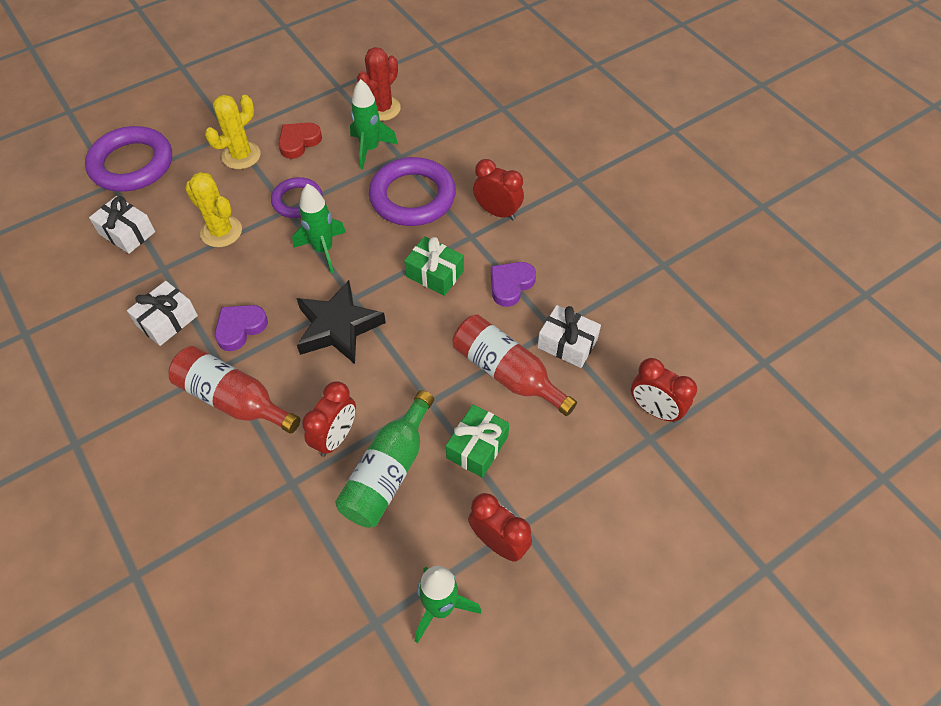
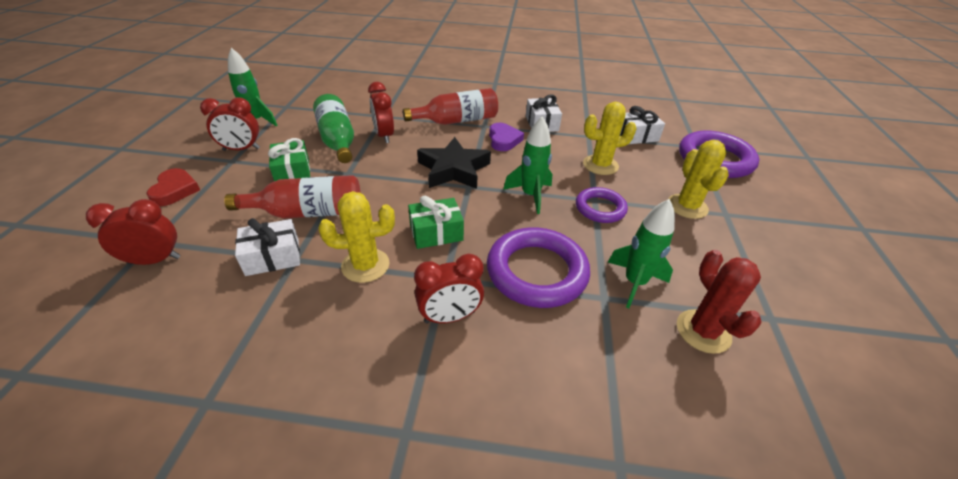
camera: 130 degrees right, 15 degrees down
red heart [278,123,322,159] -> red heart moved to [146,168,200,206]
purple heart [491,262,536,307] -> yellow cactus [318,191,395,283]

